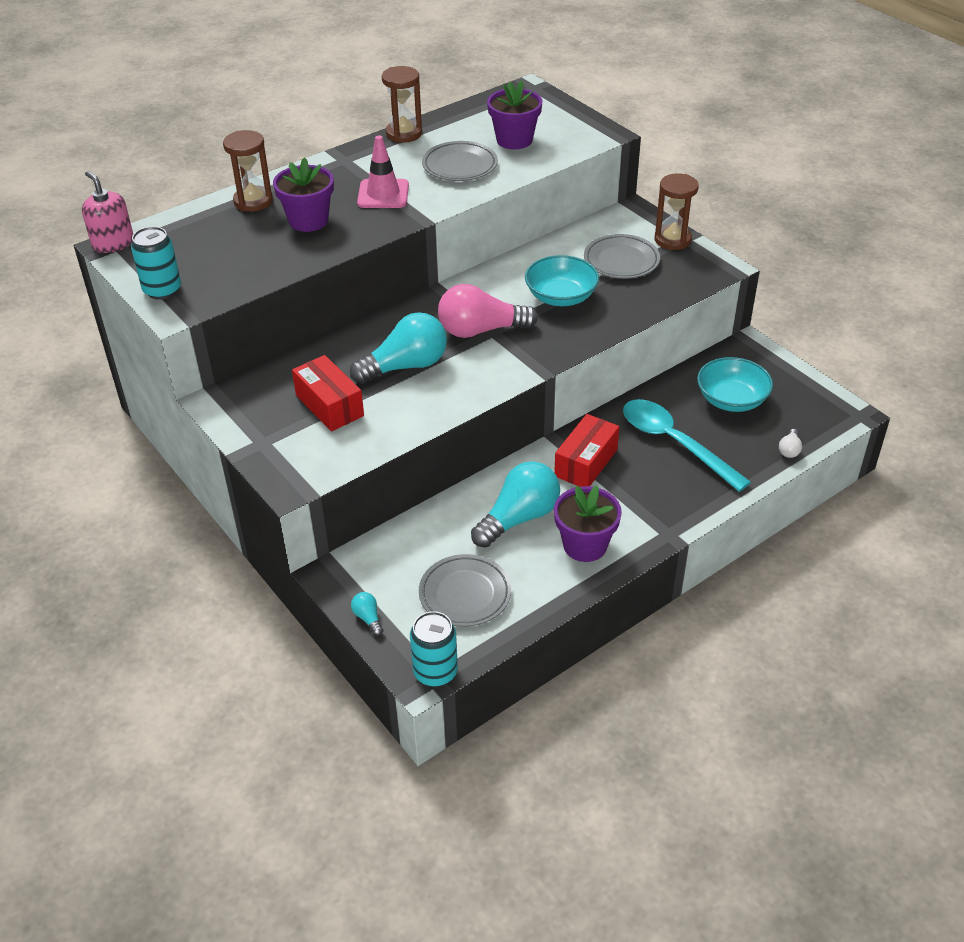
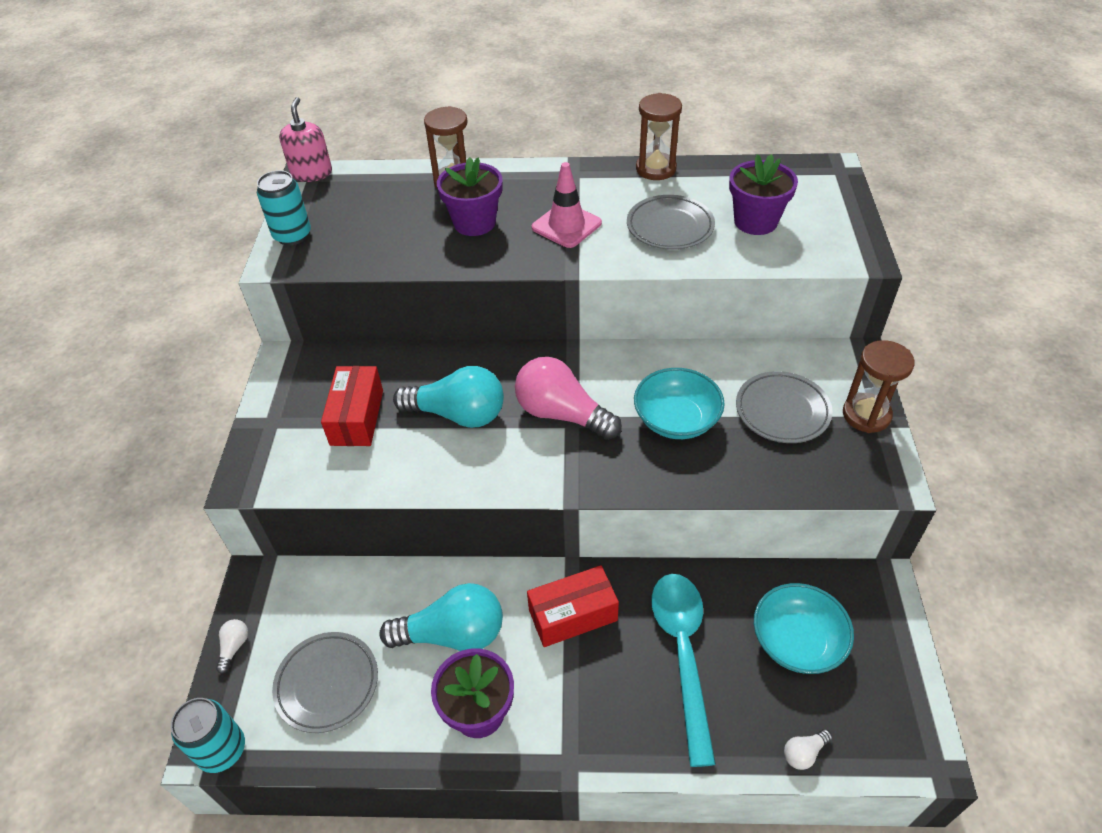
camera: 40 degrees right, 5 degrees up
turquoise light bulb [351,592,383,636] -> white light bulb [216,619,248,674]

